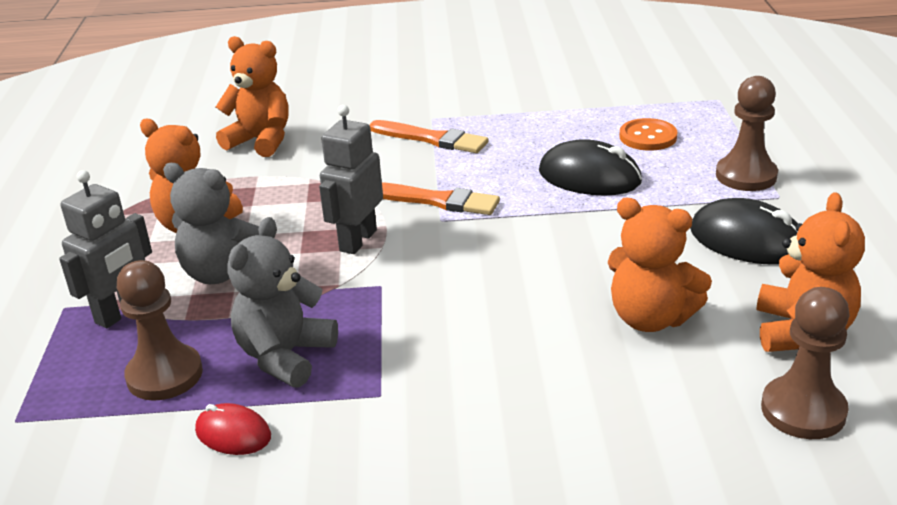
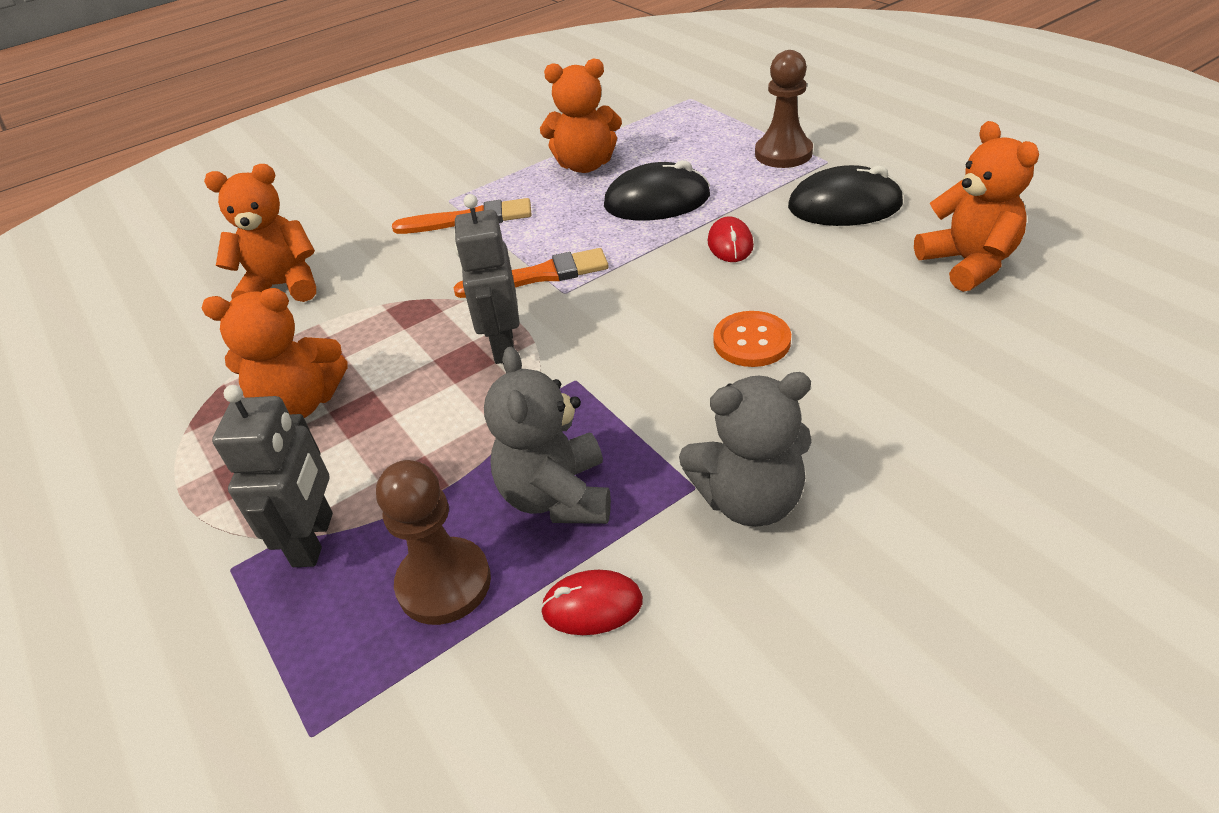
camera: 30 degrees left, 10 degrees up
grey teddy bear [163,163,259,284] -> grey teddy bear moved to [679,372,812,527]
orange teddy bear [608,197,712,332] -> orange teddy bear moved to [540,59,622,173]
orange button [620,118,677,151] -> orange button moved to [713,311,791,367]
brown pawn [761,287,850,439] -> none
none -> red mouse [708,217,754,262]

